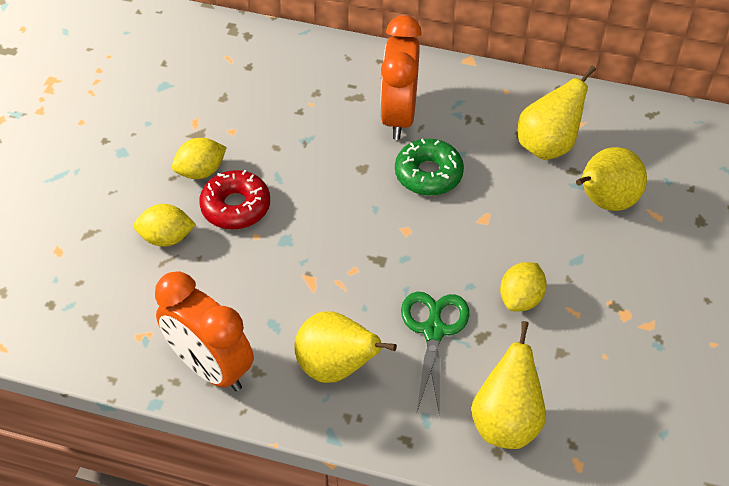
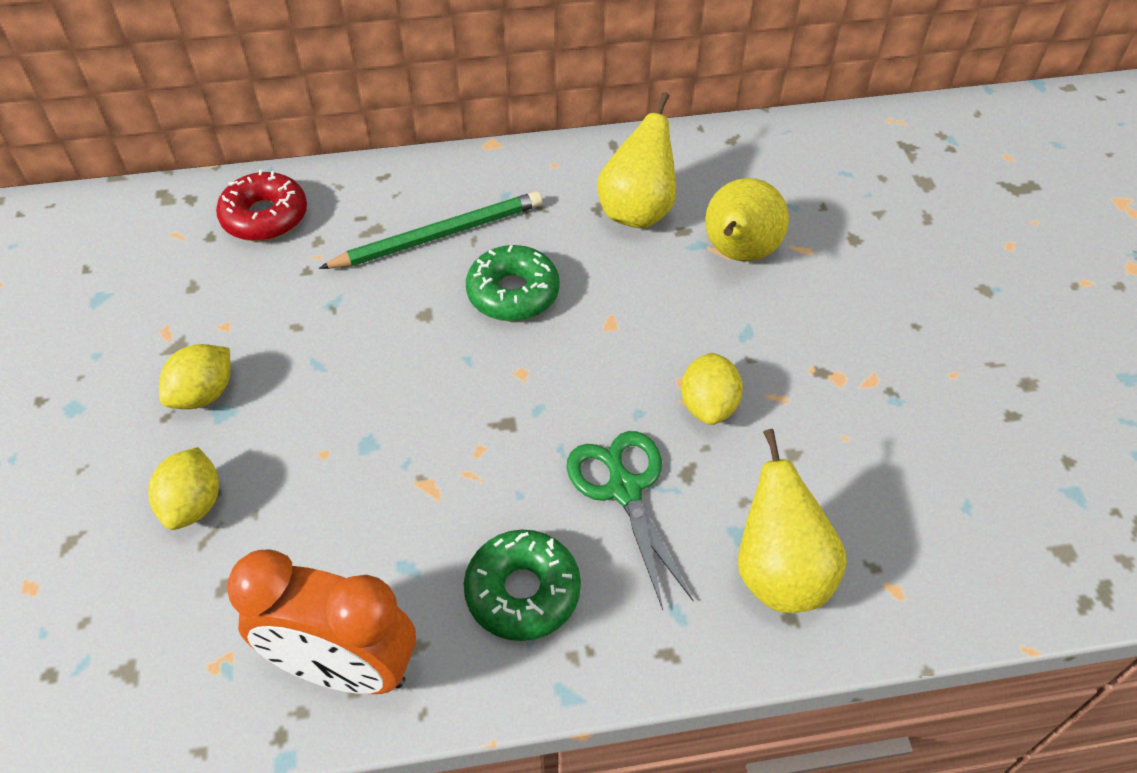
camera: 25 degrees left, 0 degrees up
yellow lemon [134,204,196,247] -> yellow lemon turned 60 degrees counterclockwise [148,447,219,530]
red donut [199,170,270,230] -> red donut moved to [216,170,307,241]
yellow pear [294,311,397,383] -> green donut [464,530,581,641]
orange clock [380,15,422,140] -> green pencil [319,191,542,269]

